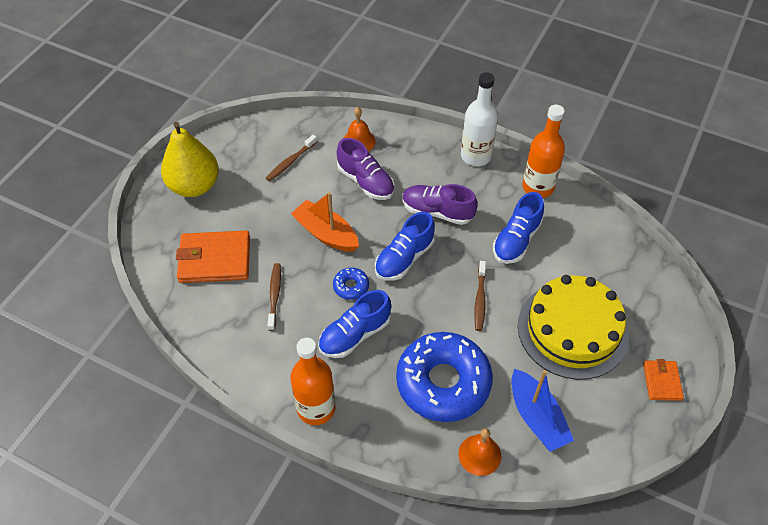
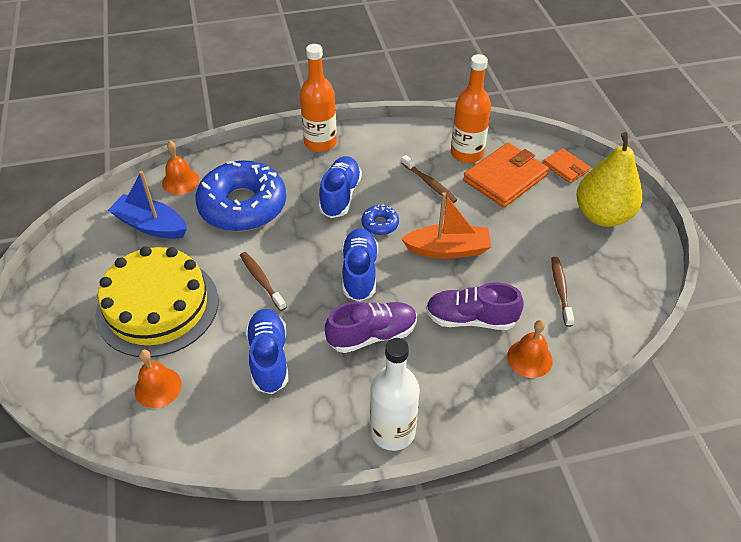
camera: 140 degrees right, 5 degrees down
orange bottle [522,105,565,198] -> orange bottle moved to [451,54,491,163]
orange wallet [643,359,684,401] -> orange wallet moved to [543,148,590,183]
none -> orange bell [135,350,182,408]

